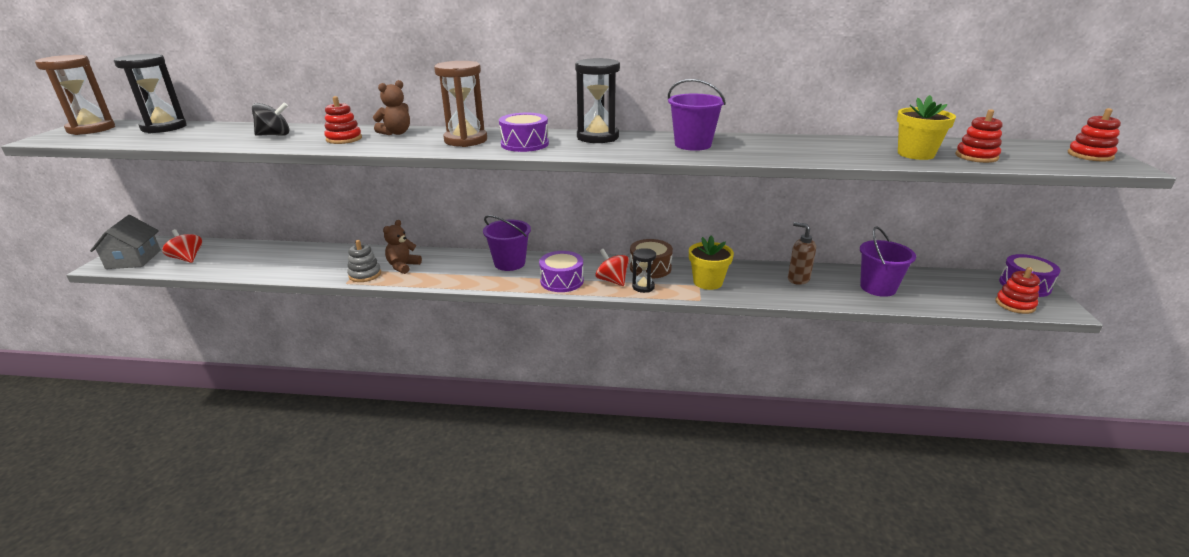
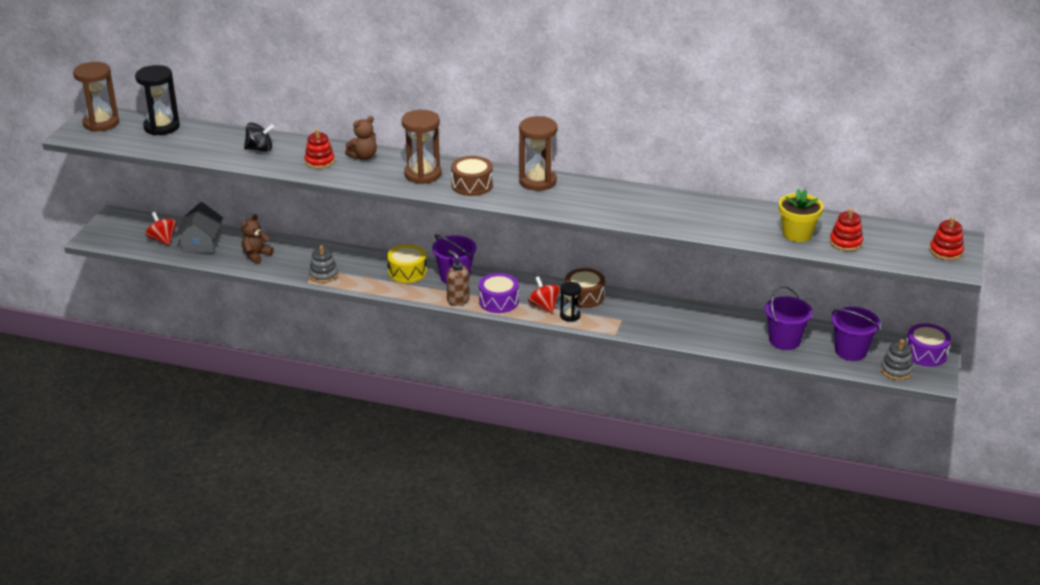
camera: 10 degrees right, 5 degrees up
grey house [90,215,161,269] -> grey house moved to [175,202,223,253]
brown teddy bear [383,220,422,274] -> brown teddy bear moved to [241,214,274,264]
purple drum [499,113,549,152] -> brown drum [451,156,493,196]
black hourglass [575,58,620,143] -> brown hourglass [519,116,557,191]
purple bucket [668,79,726,151] -> purple bucket moved to [832,307,880,361]
yellow flower pot [689,236,734,290] -> none
brown soap dispenser [788,222,816,285] -> brown soap dispenser moved to [447,250,470,306]
red stacking toy [996,267,1040,314] -> grey stacking toy [881,339,913,380]
none -> yellow drum [387,244,427,283]

